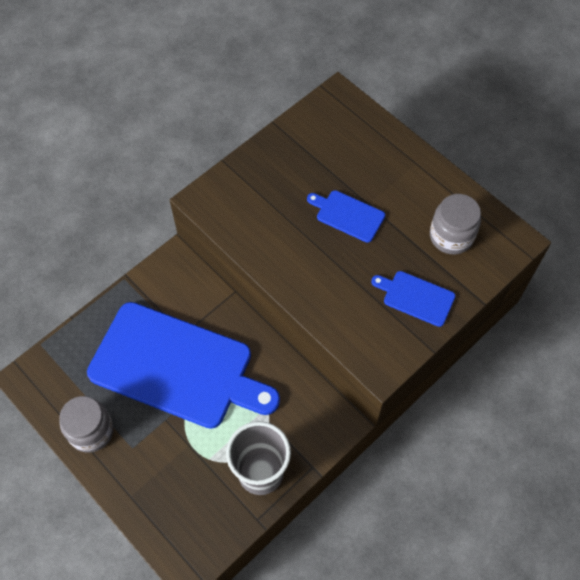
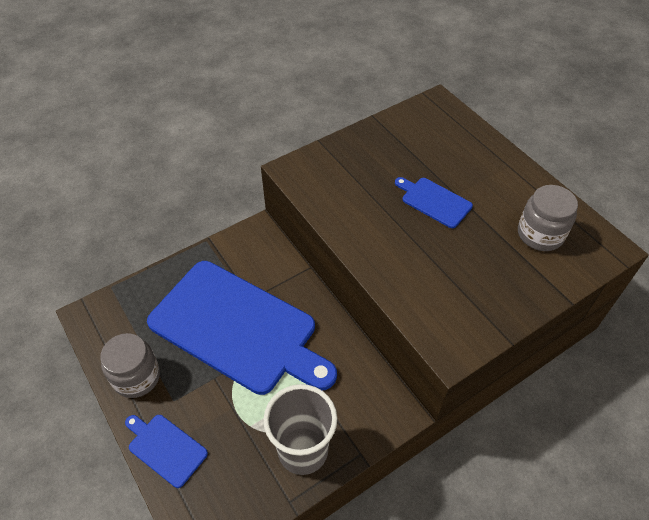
camera: 10 degrees right, 10 degrees down
blue cutting board [371,271,455,327] -> blue cutting board moved to [125,415,208,488]

